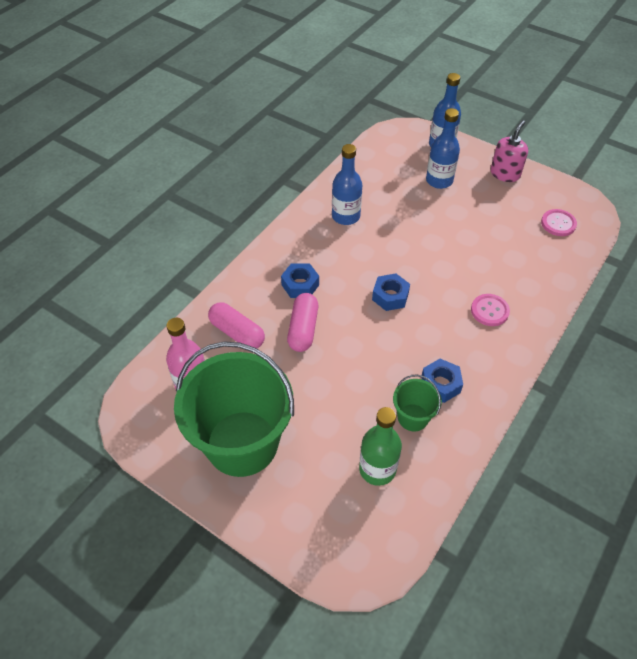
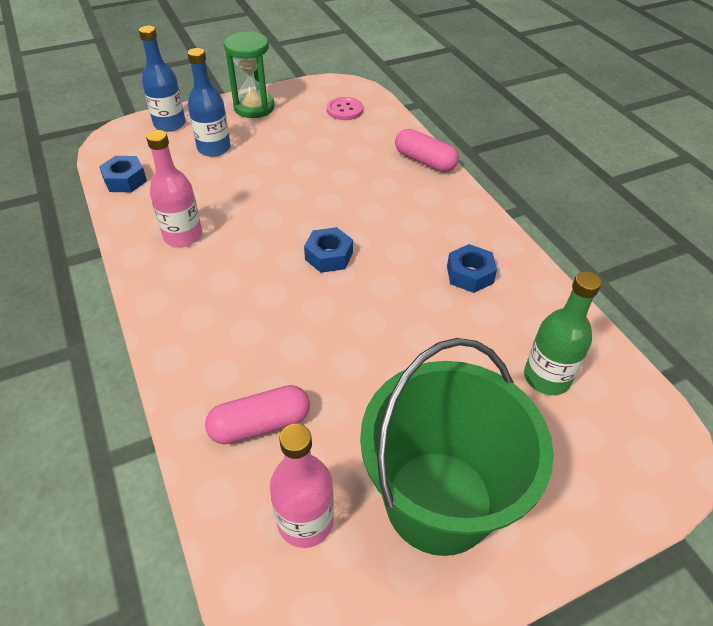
camera: 60 degrees left, 5 degrees down
blue nut [281,263,319,298] -> blue nut moved to [99,156,147,192]
pink capsule [287,293,318,352] -> pink capsule moved to [395,129,459,172]
blue bottle [332,144,362,225] -> pink bottle [146,130,202,247]
green bucket [393,374,442,431] -> none
pink button [471,294,510,326] -> none
pink soap dispenser [491,120,528,182] -> green hourglass [224,31,275,118]

